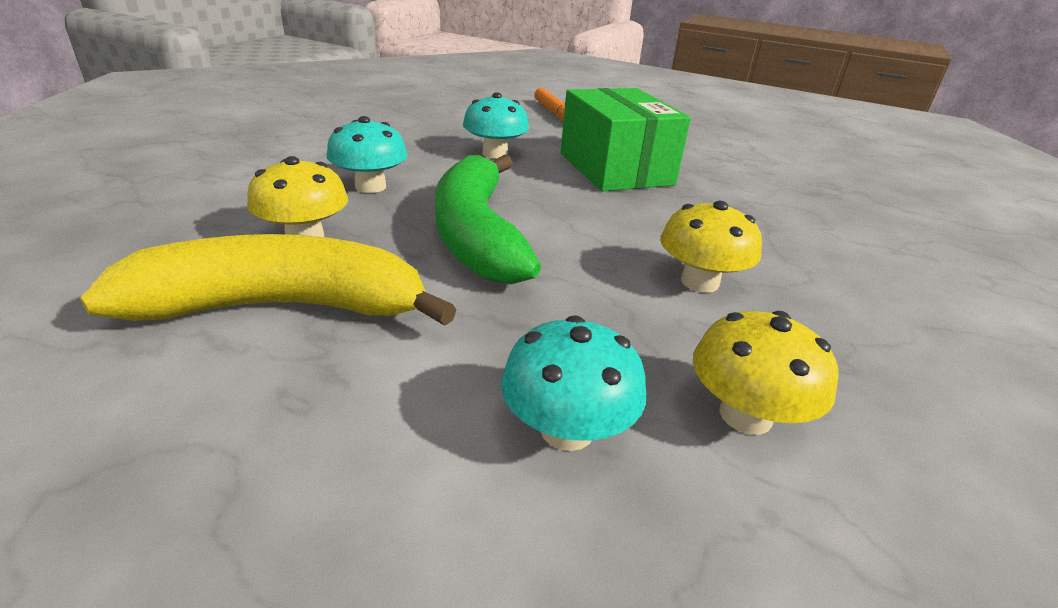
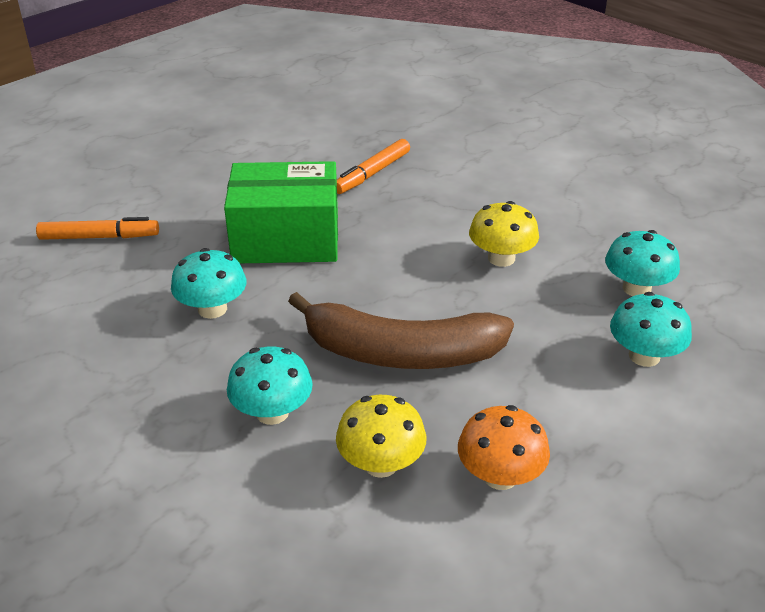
camera: 70 degrees left, 5 degrees up
yellow banana [80,234,456,326] -> orange mushroom [458,405,550,490]
green banana [435,155,541,284] -> brown banana [288,292,514,369]
yellow mushroom [693,311,838,435] -> turquoise mushroom [605,230,680,296]
none -> orange marker [337,139,410,194]

